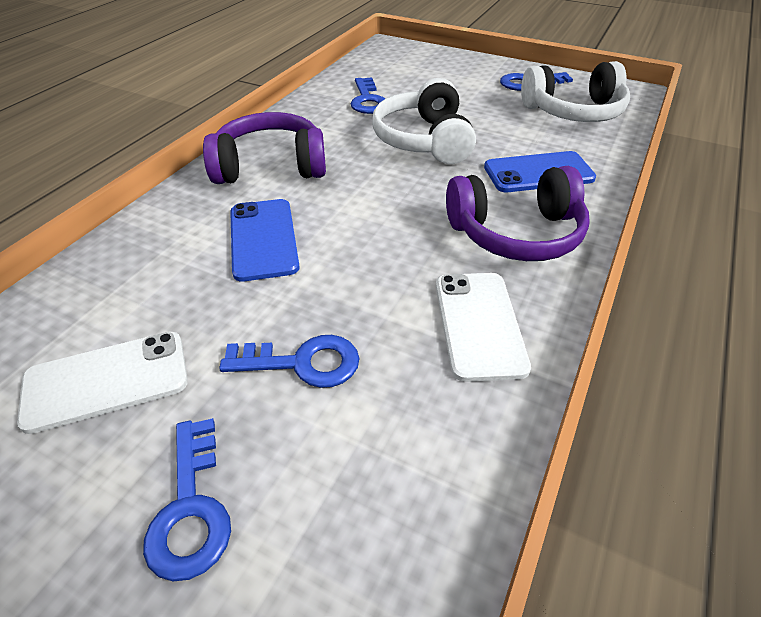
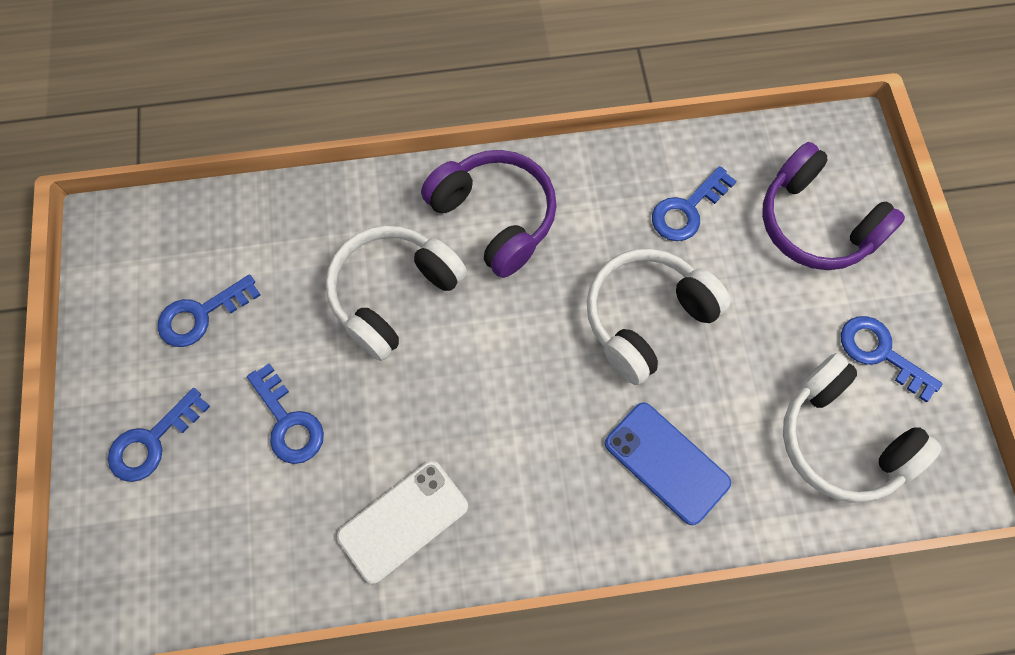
camera: 55 degrees right, 25 degrees up
white phone [17,332,188,434] -> blue key [158,275,261,347]
blue phone [230,199,300,282] -> white headphones [326,225,467,361]
purple headphones [446,166,590,261] -> purple headphones moved to [762,142,905,270]

